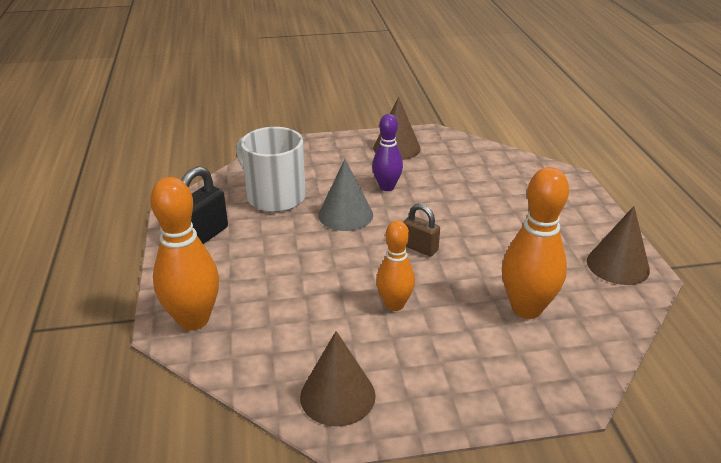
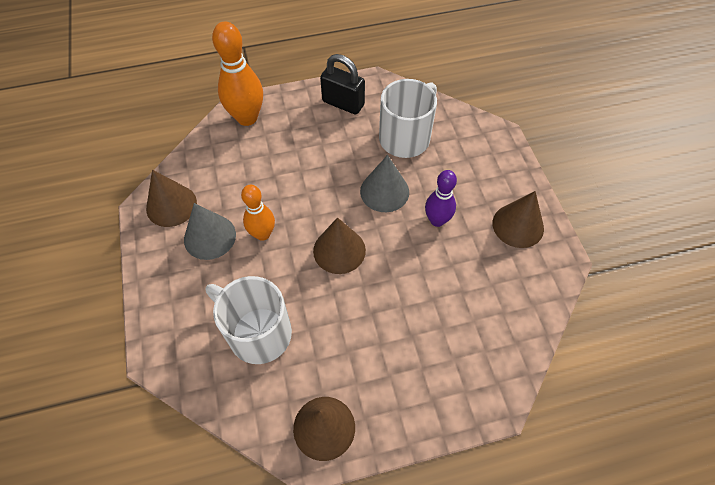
camera: 85 degrees right, 25 degrees up
brown padlock [403,204,440,257] -> brown cone [313,218,366,274]
orange bowling pin [502,167,569,319] -> white mug [206,276,292,364]
none -> grey cone [184,203,236,260]

